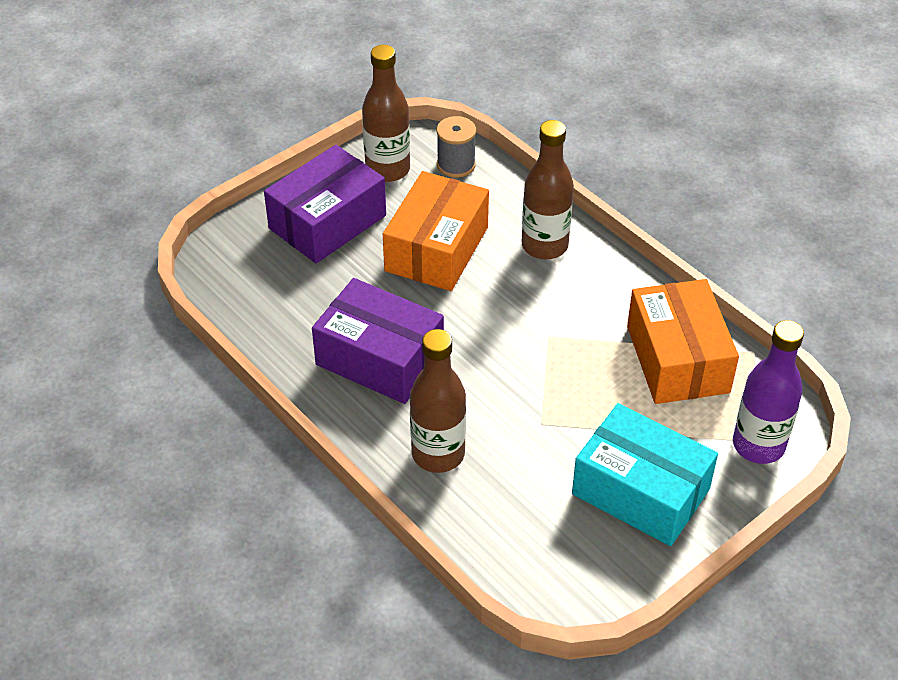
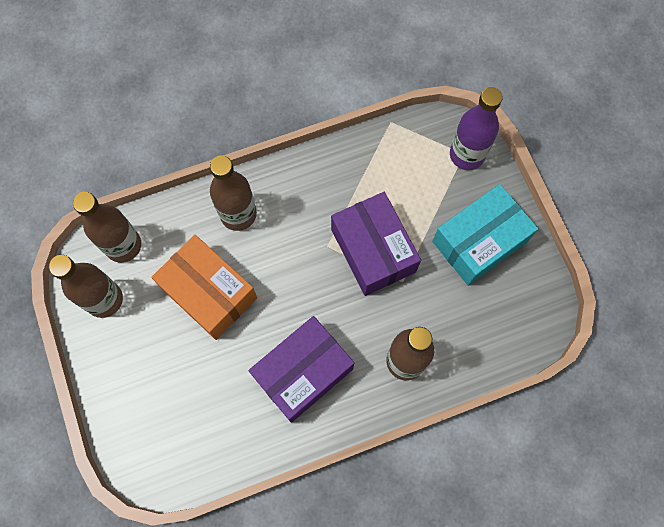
camera: 70 degrees left, 25 degrees up
purple box [264,145,386,263] -> purple box moved to [331,192,421,296]
grey spool [437,116,476,178] -> brown bottle [73,192,141,263]
orange box [627,279,739,404] -> none

